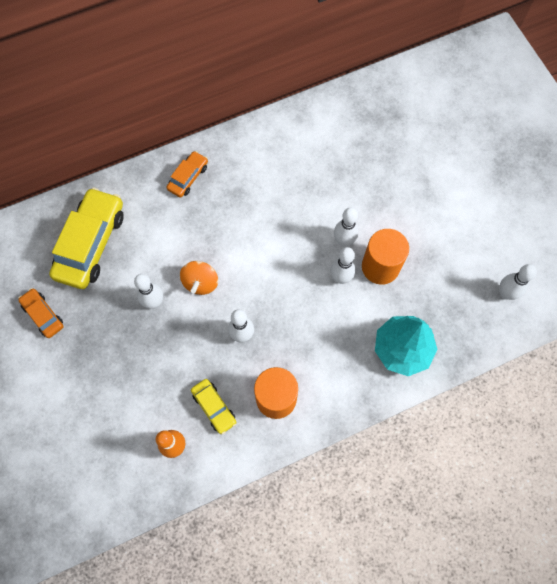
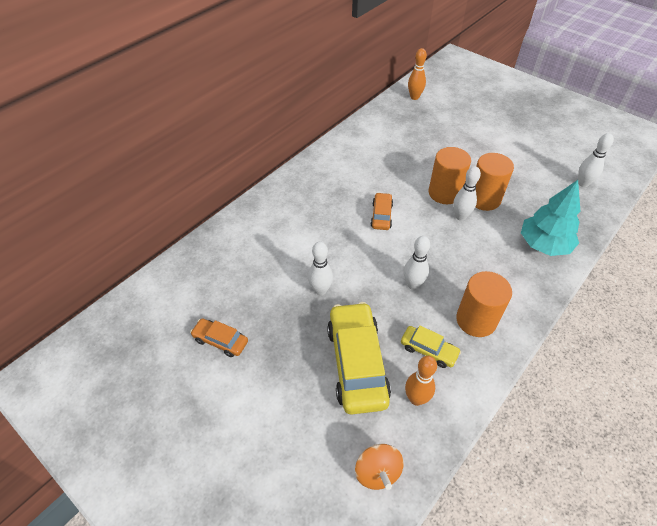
camera: 25 degrees left, 20 degrees down
yellow car [49,187,124,289] -> yellow car moved to [327,302,391,415]
orange car [166,151,208,198] -> orange car moved to [370,192,393,230]
orange spinning top [180,261,218,295] -> orange spinning top moved to [355,444,404,490]
white bowling pin [334,207,359,247] -> orange cylinder [429,147,471,204]
none -> orange bowling pin [408,48,427,100]

